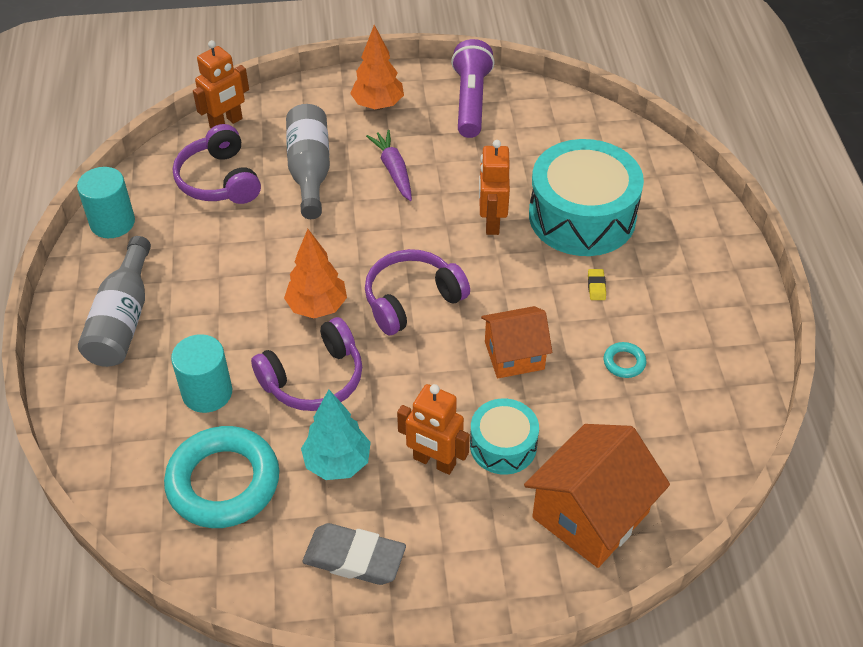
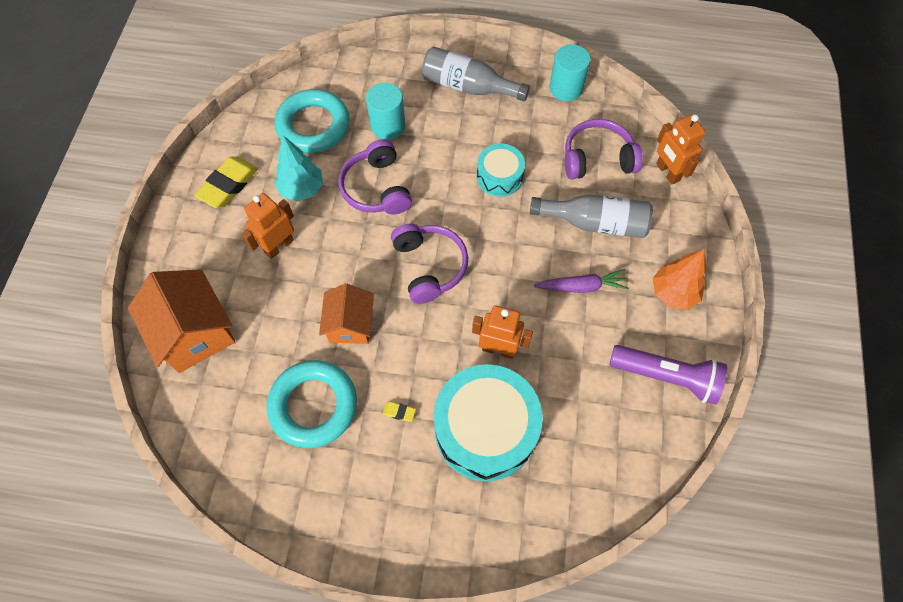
camera: 105 degrees right, 15 degrees up
orange tree [284,229,347,318] -> none
grey eraser [303,523,406,585] -> yellow eraser [195,157,258,208]
turquoise drum [470,398,539,475] -> turquoise drum moved to [477,143,525,197]
turquoise ring [604,342,646,378] -> turquoise ring [267,360,357,448], size x2.47

